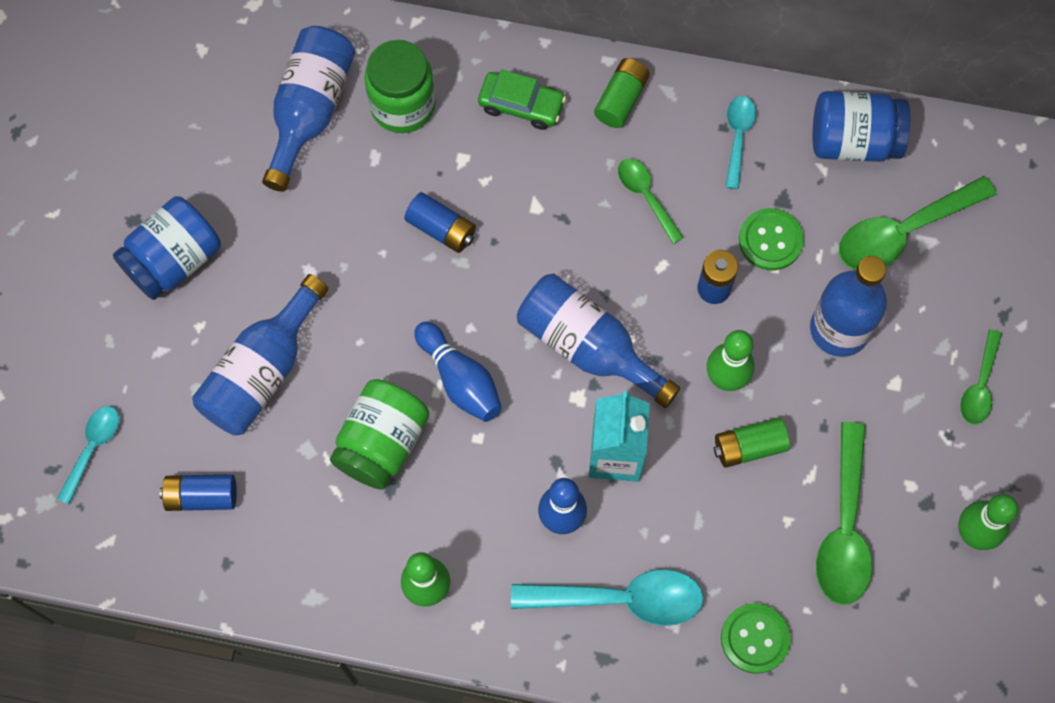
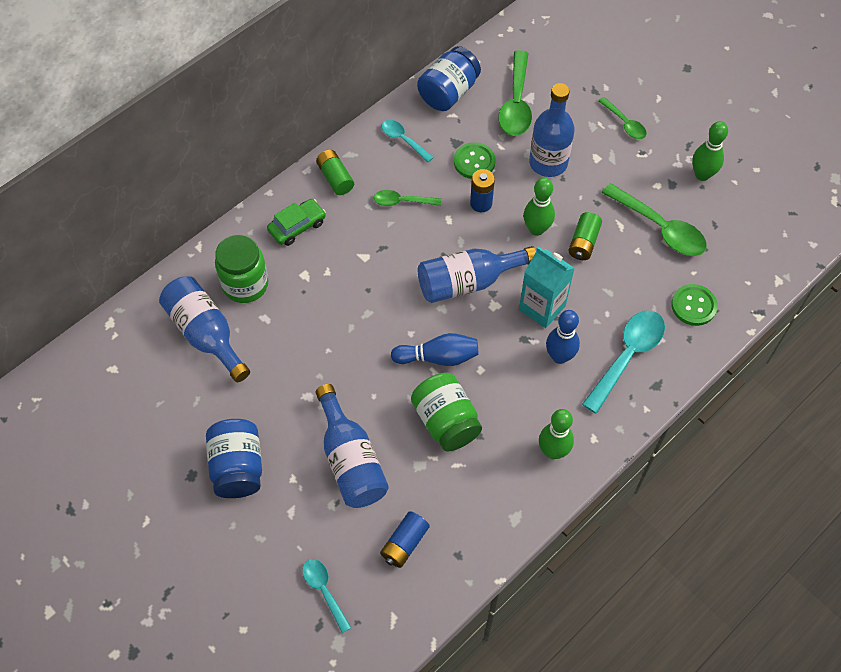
camera: 55 degrees left, 10 degrees down
blue battery [404,192,476,253] -> none

